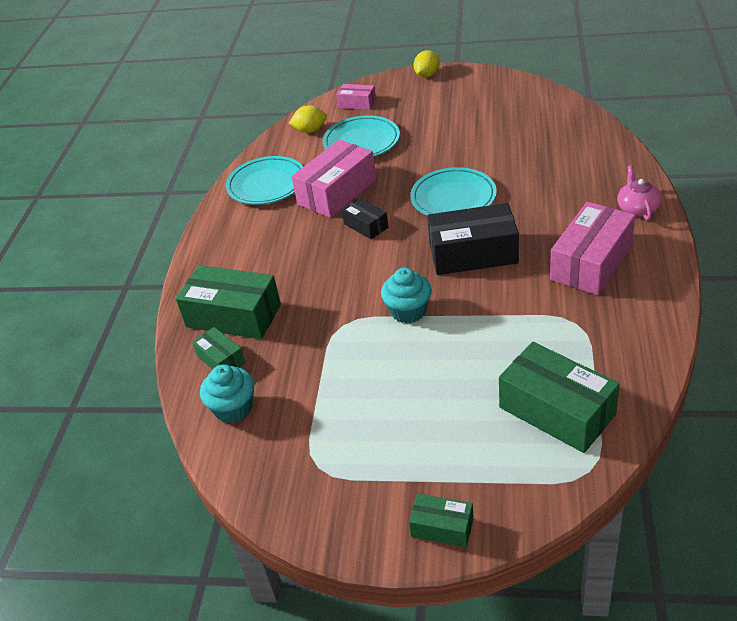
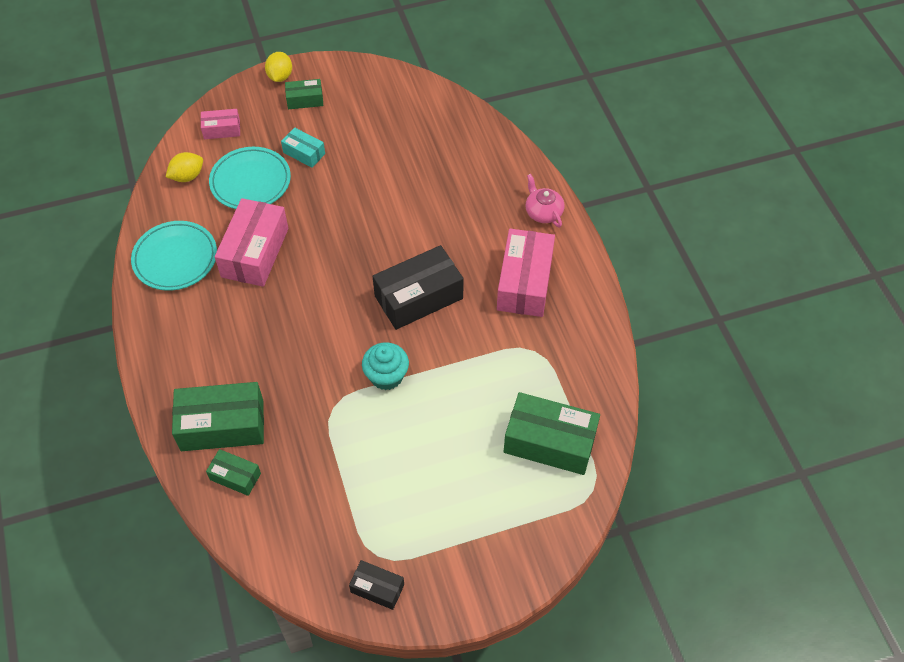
camera: 30 degrees left, 15 degrees up
turquoise cupcake [200,364,254,423] -> none
black box [342,198,388,239] -> black box moved to [349,560,404,610]
green box [409,494,474,547] -> green box moved to [285,79,323,109]
turquoise plate [410,167,497,216] -> none
none -> turquoise box [281,127,325,168]

